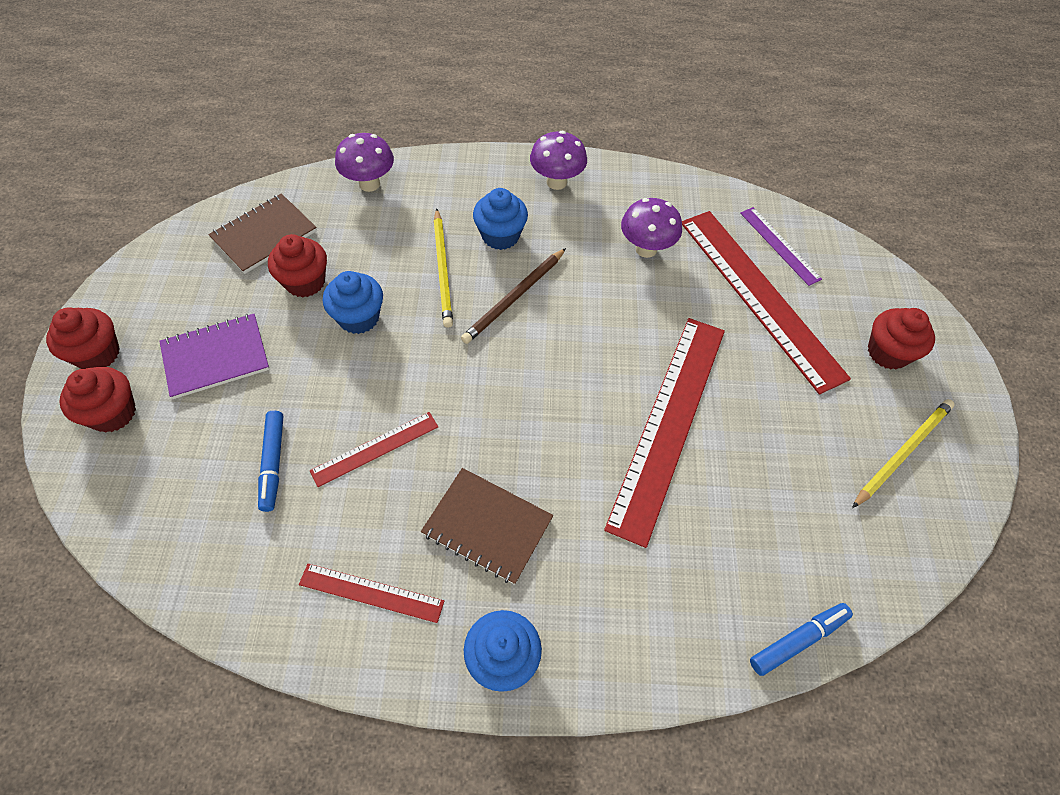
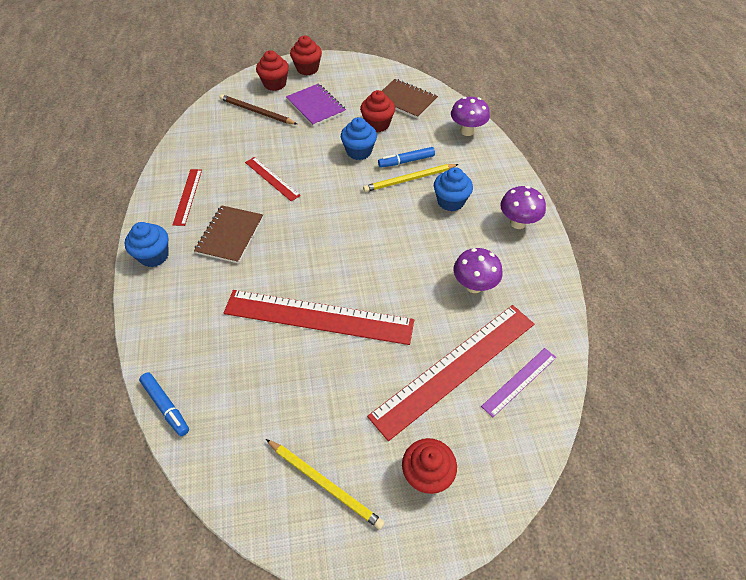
camera: 80 degrees right, 5 degrees down
blue marker [258,411,283,512] -> blue marker moved to [378,147,435,168]
brown pencil [461,248,566,344] -> brown pencil moved to [219,94,297,124]

